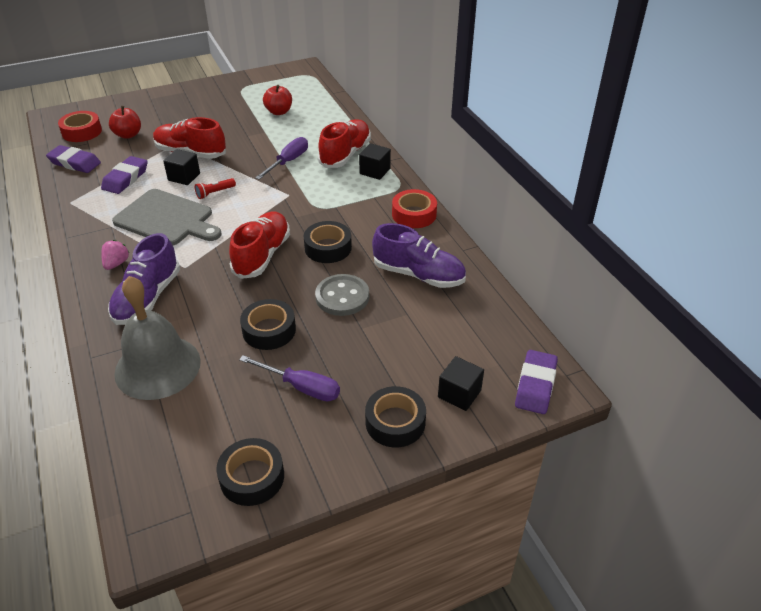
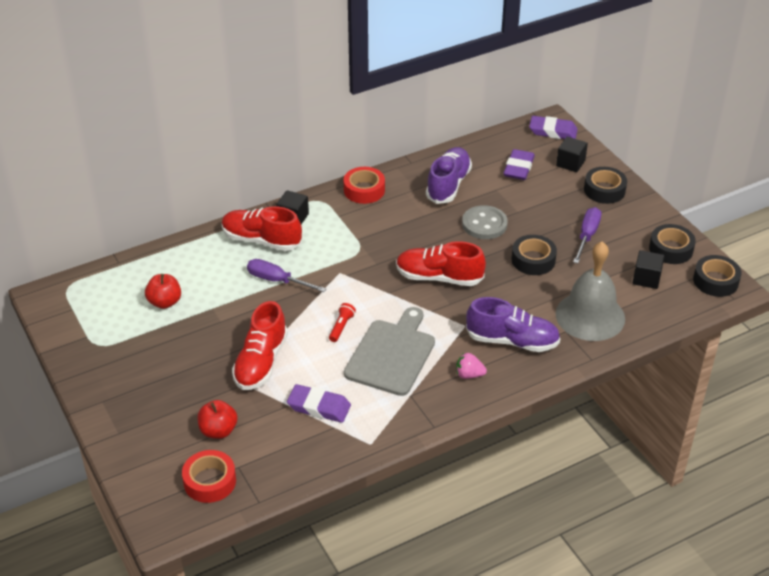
camera: 95 degrees left, 0 degrees up
purple eraser [46,145,101,173] -> purple eraser moved to [503,149,535,180]
black cube [163,149,200,185] -> black cube moved to [633,250,665,289]
red flashlight [195,178,236,199] -> red flashlight turned 120 degrees counterclockwise [329,303,356,342]
black tape [304,221,352,263] -> black tape moved to [693,255,742,297]

